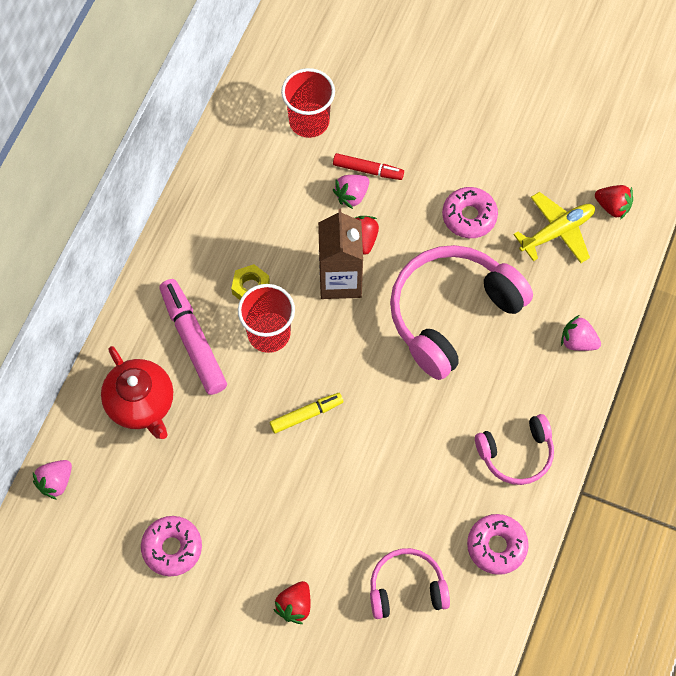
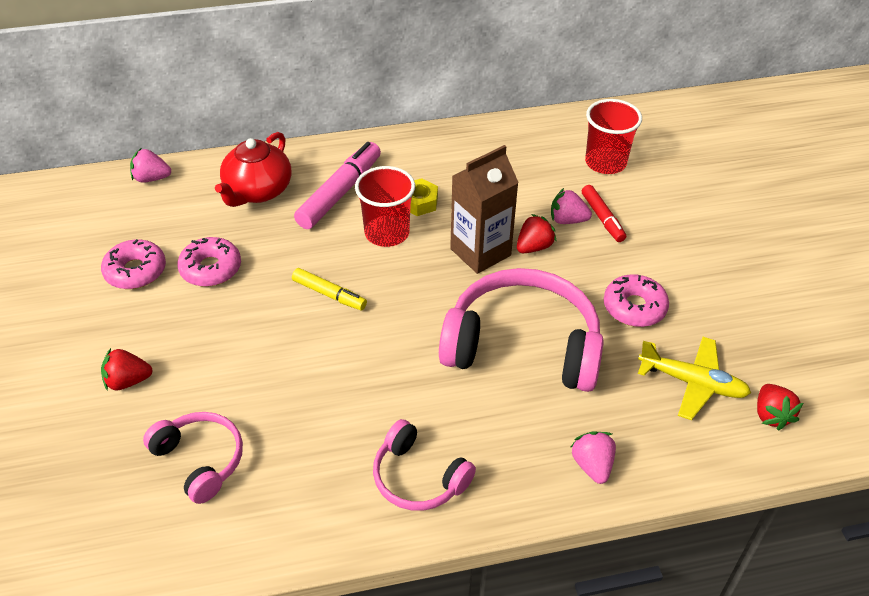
camera: 55 degrees right, 20 degrees down
pink donut [467,514,529,575] -> pink donut moved to [177,237,241,287]

